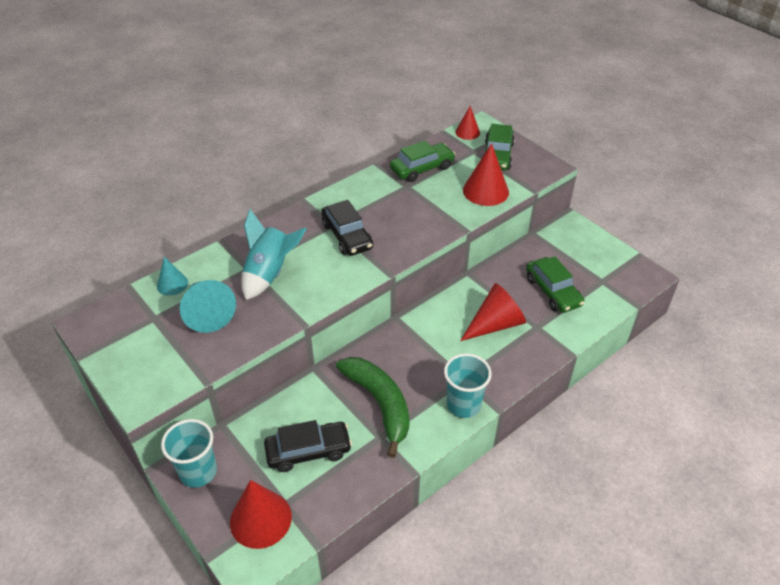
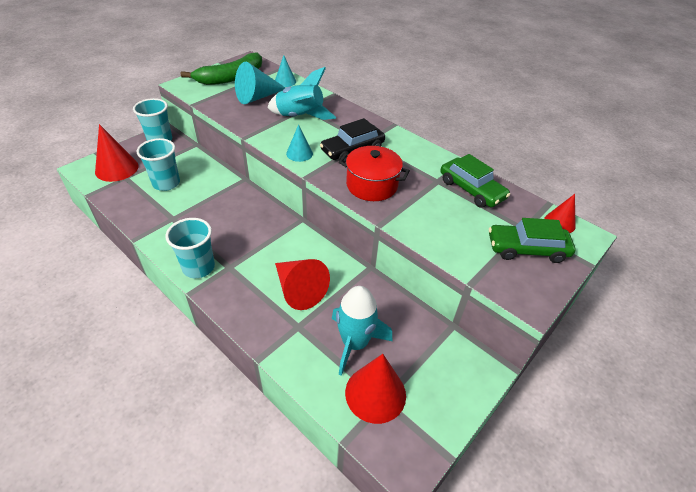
camera: 80 degrees right, 0 degrees up
black car [264,420,352,472] -> turquoise cup [136,138,180,191]
green banana [336,357,409,458] -> green banana moved to [181,52,262,85]
red cone [463,143,509,206] -> red cone moved to [345,354,406,424]
green car [526,256,585,313] -> turquoise rocket [332,286,393,376]
none -> turquoise cone [286,124,313,162]
none -> red pot [339,146,410,201]

